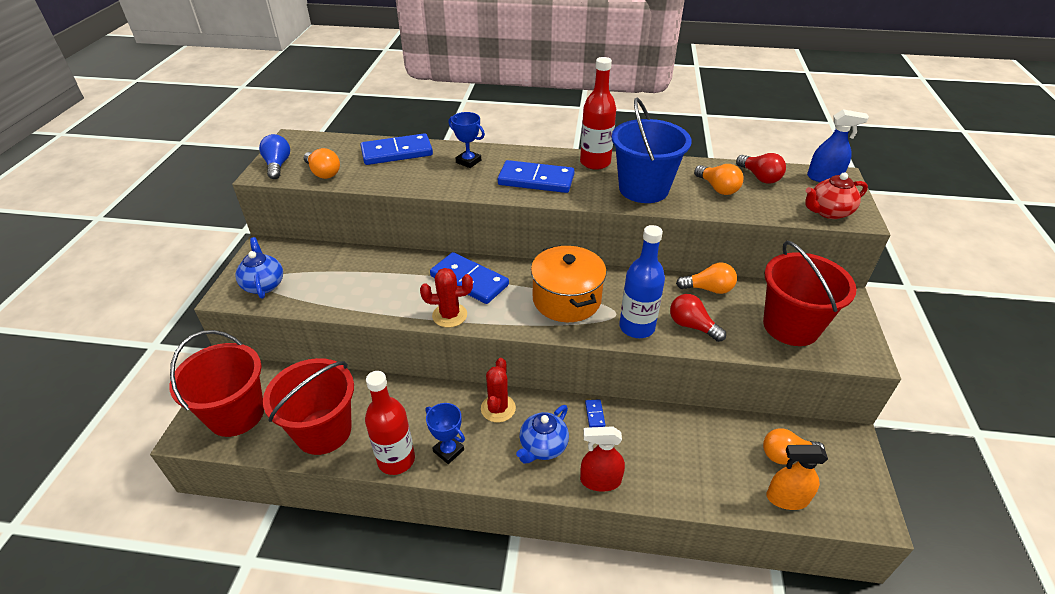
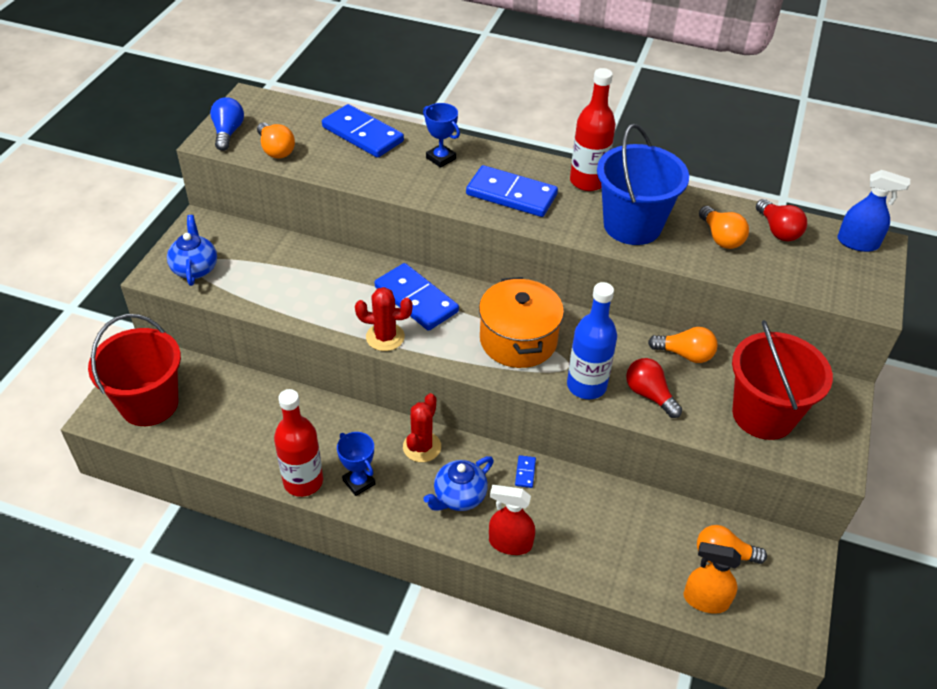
camera: 10 degrees right, 5 degrees up
red bucket [263,358,354,455] -> none
blue domino [360,133,433,165] -> blue domino turned 45 degrees clockwise [322,104,404,158]
red teapot [805,173,868,219] -> none

